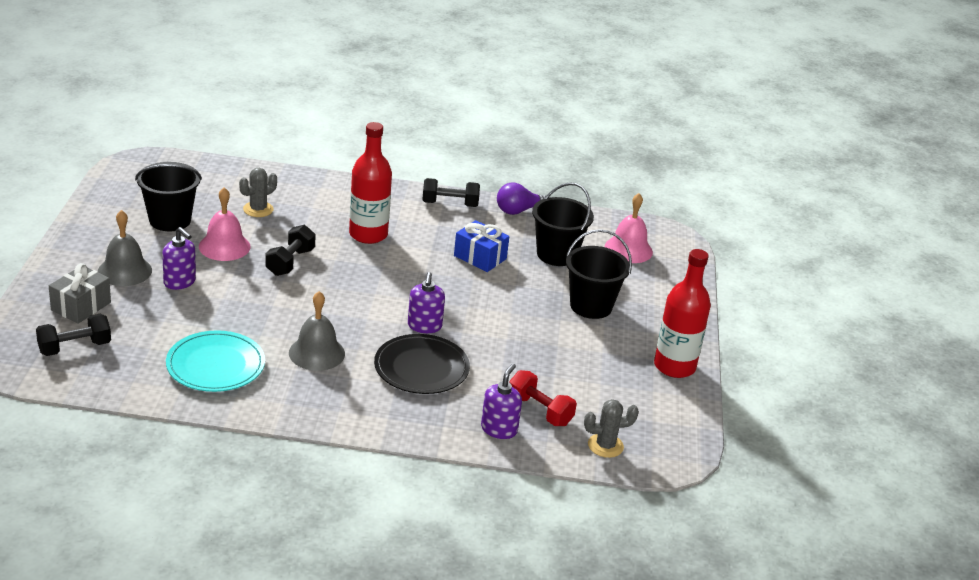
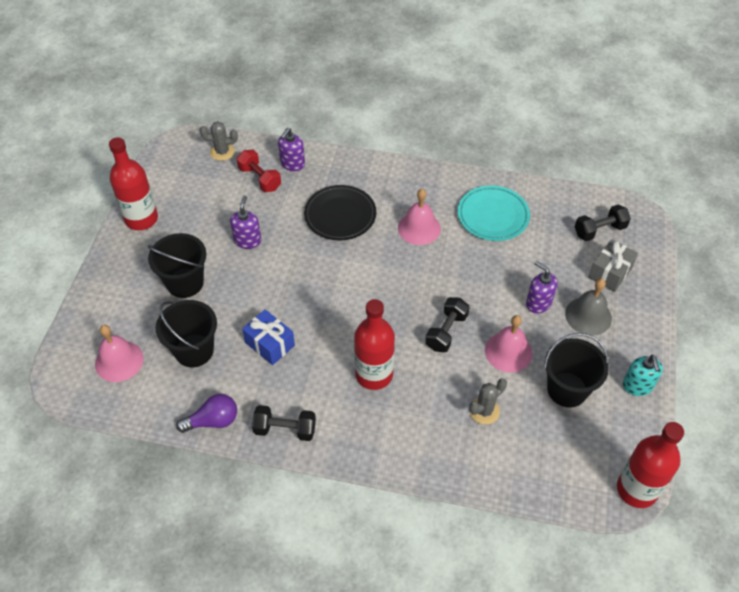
camera: 170 degrees left, 20 degrees up
grey bell [289,291,345,371] -> pink bell [398,189,441,245]
purple soap dispenser [408,272,445,333] -> purple soap dispenser moved to [230,196,262,249]
none -> red bottle [617,422,684,508]
none -> turquoise soap dispenser [623,355,663,396]

